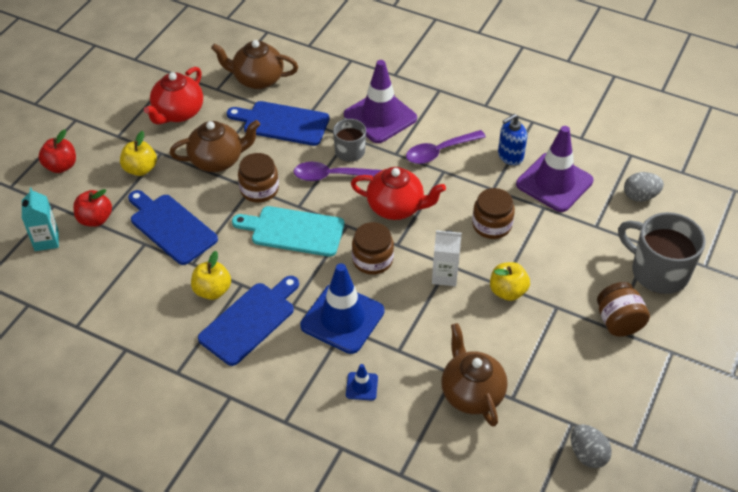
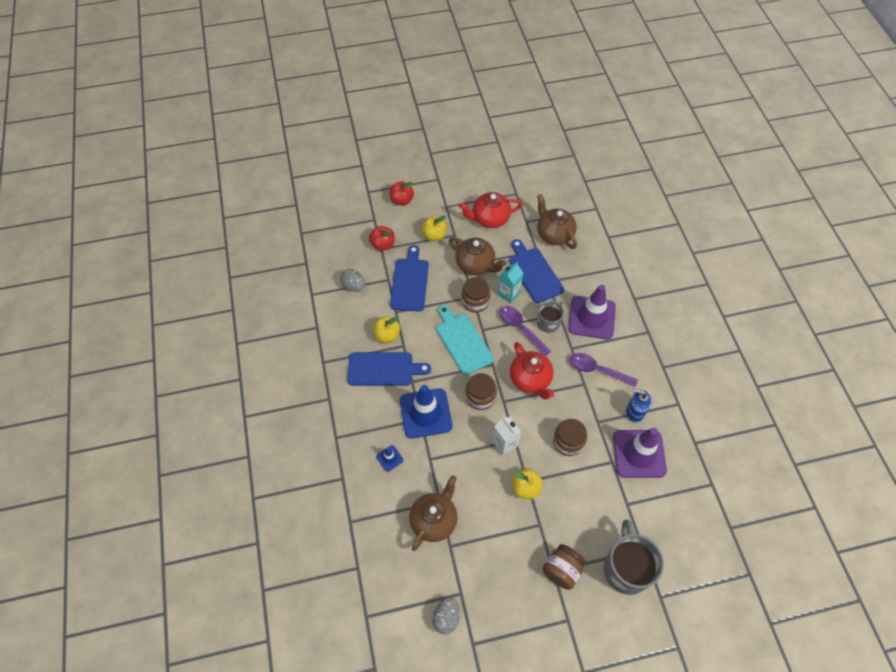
camera: 50 degrees right, 10 degrees up
turquoise carton [22,187,59,251] -> turquoise carton moved to [498,262,523,304]
grey egg [624,172,664,202] -> grey egg moved to [340,269,365,292]

